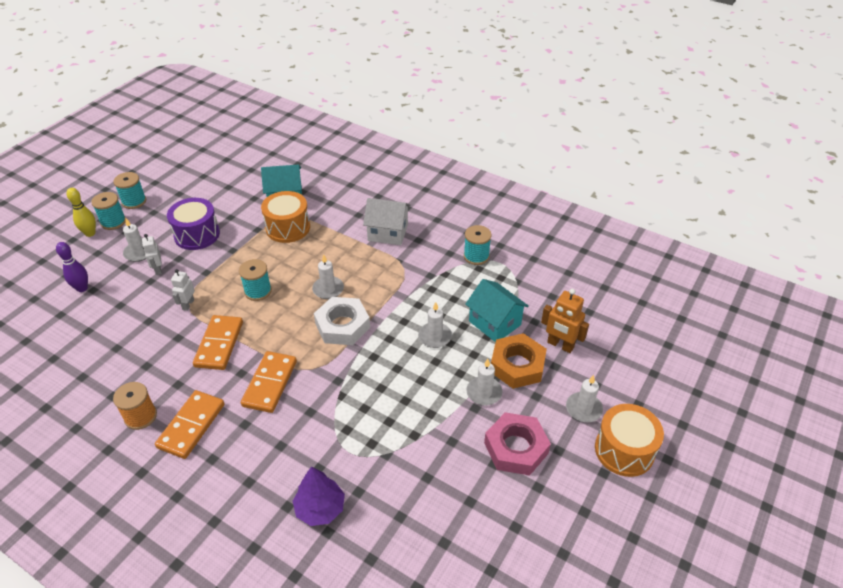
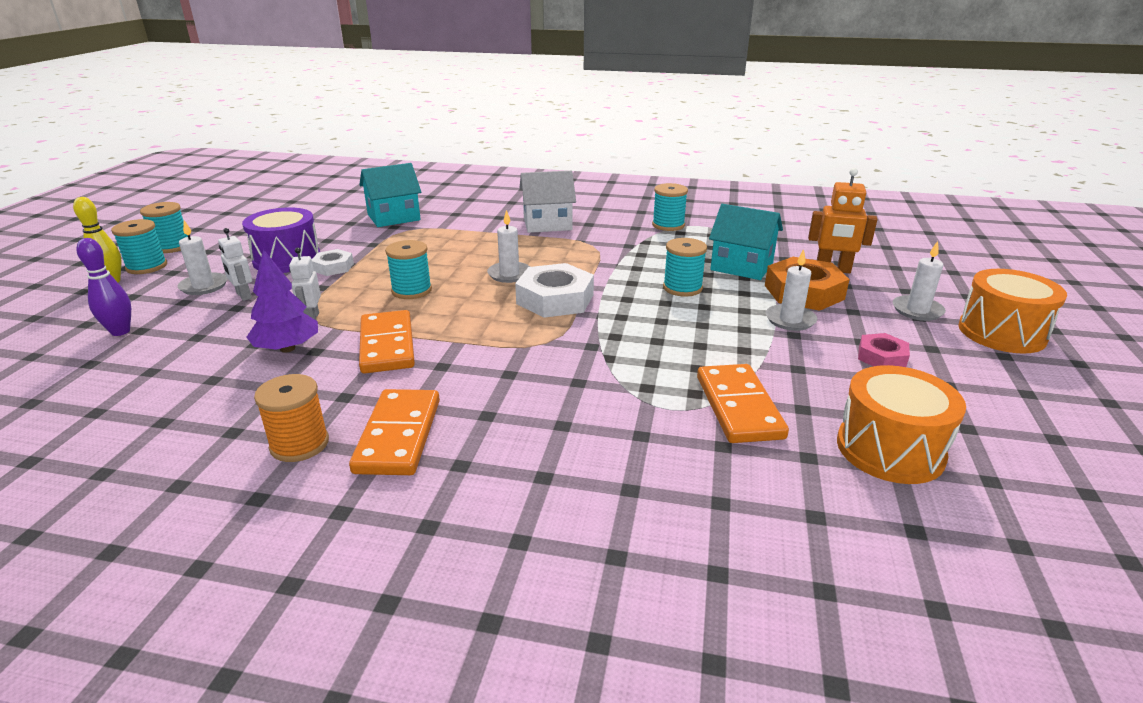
camera: 20 degrees left, 15 degrees down
orange domino [241,351,297,413] -> orange domino moved to [697,364,789,443]
orange drum [261,191,310,243] -> orange drum moved to [837,365,966,484]
purple tree [293,467,345,526] -> purple tree moved to [246,249,318,353]
white candle [418,302,452,348] -> turquoise spool [663,238,707,297]
pink nut [484,412,551,476] -> pink nut [858,333,910,367], size x0.56
none -> white nut [312,249,354,276]

